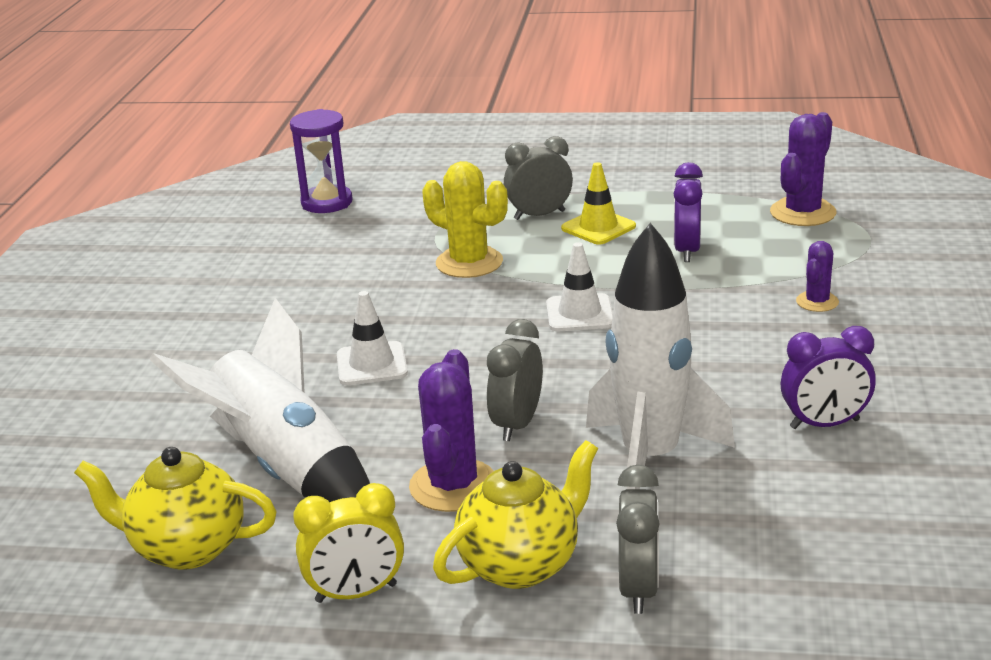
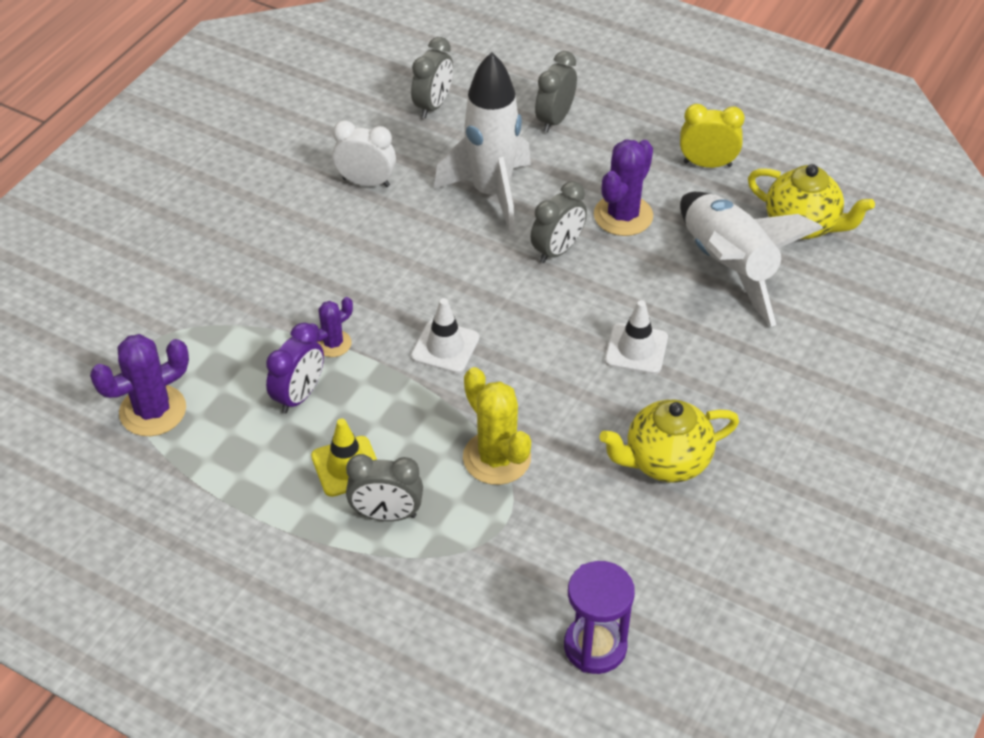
camera: 160 degrees left, 20 degrees up
yellow teapot [433,440,598,589] -> yellow teapot moved to [600,399,739,483]
purple clock [781,326,876,429] -> white clock [332,120,396,187]
purple cactus [796,241,839,312] -> purple cactus moved to [311,297,353,357]
none -> grey clock [411,37,453,118]

